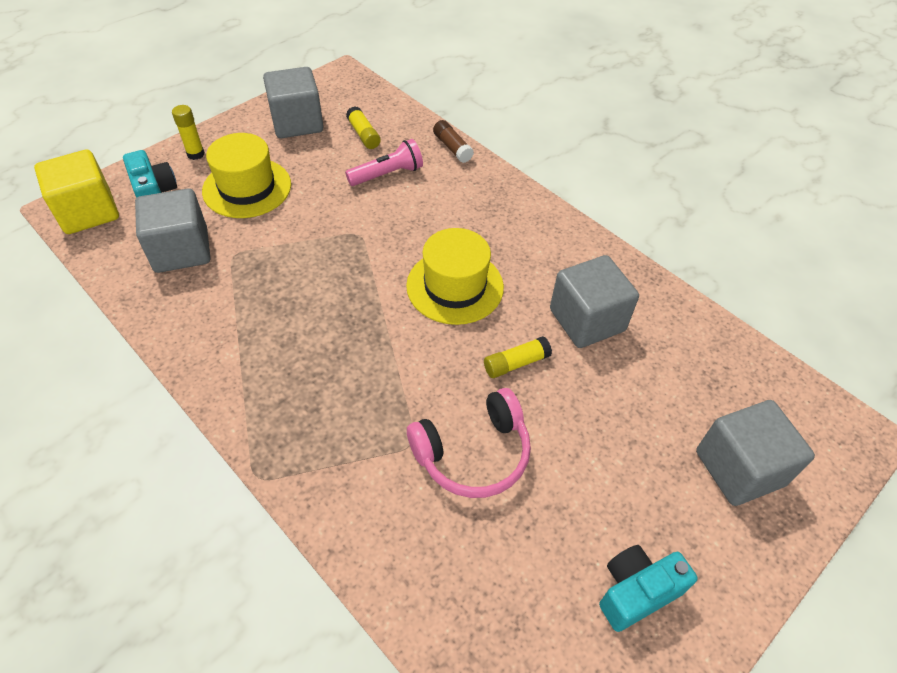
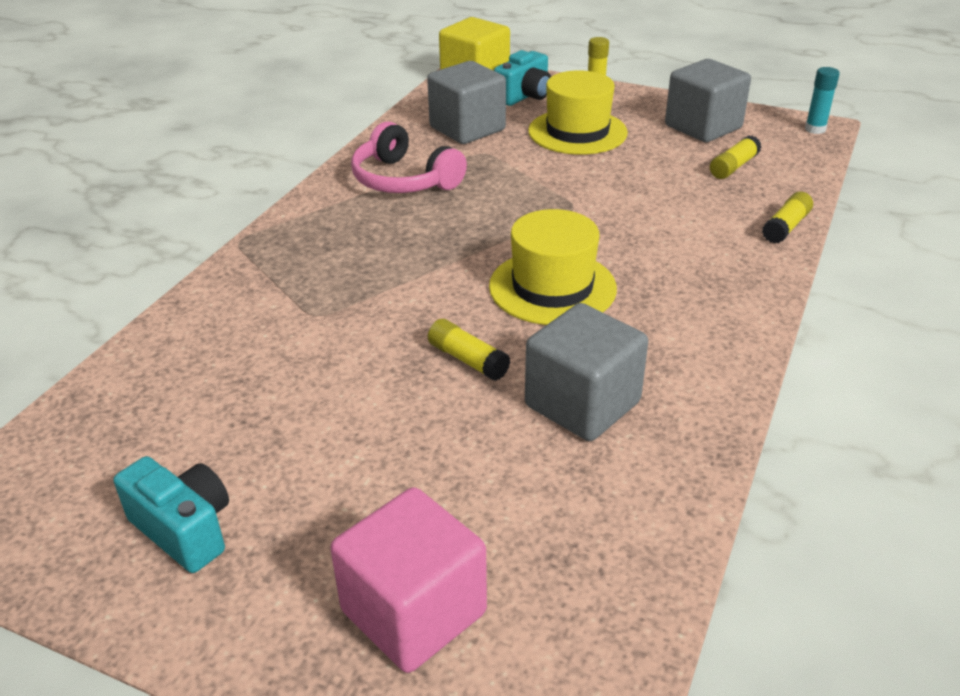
camera: 70 degrees right, 15 degrees down
pink flashlight [345,139,423,186] -> none
pink headphones [407,388,531,498] -> pink headphones moved to [351,122,467,193]
brown glue stick [433,120,474,163] -> yellow glue stick [762,192,813,244]
grey cube [696,400,815,506] -> pink cube [330,487,487,673]
none -> turquoise glue stick [805,67,840,134]

